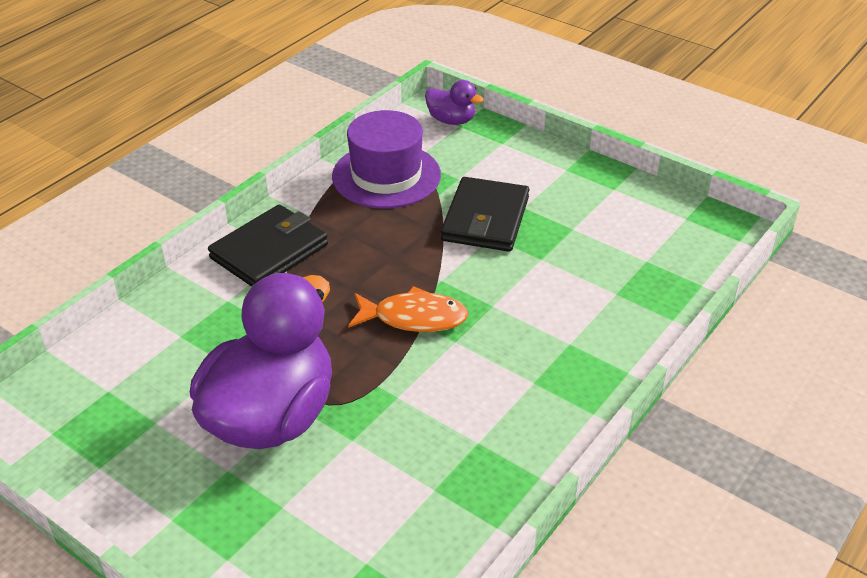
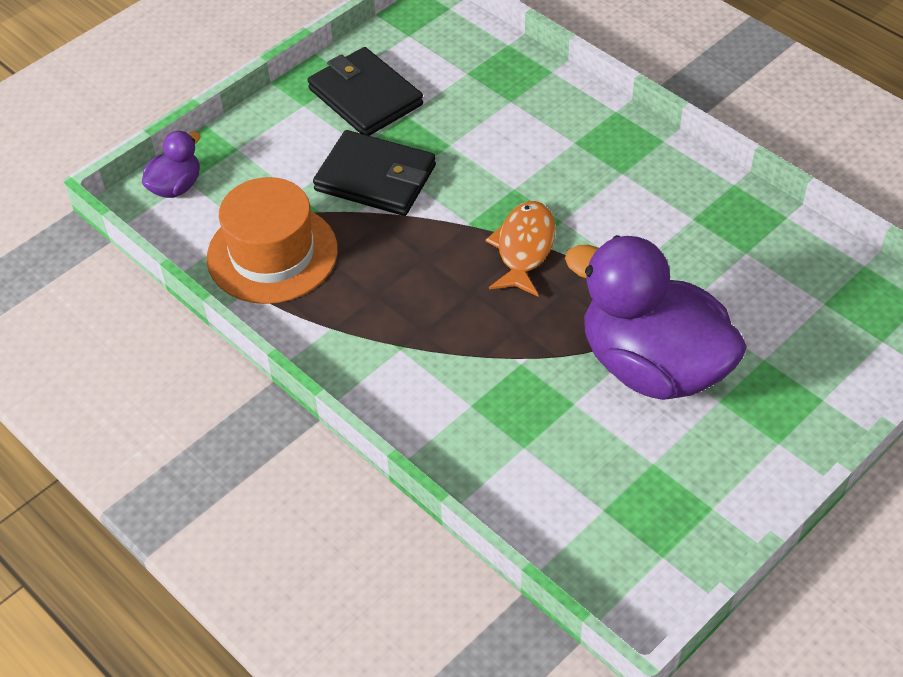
camera: 80 degrees left, 10 degrees up
black wallet [208,204,328,287] -> black wallet moved to [308,47,423,136]
purple hat [332,110,441,208] -> orange hat [207,177,338,304]

